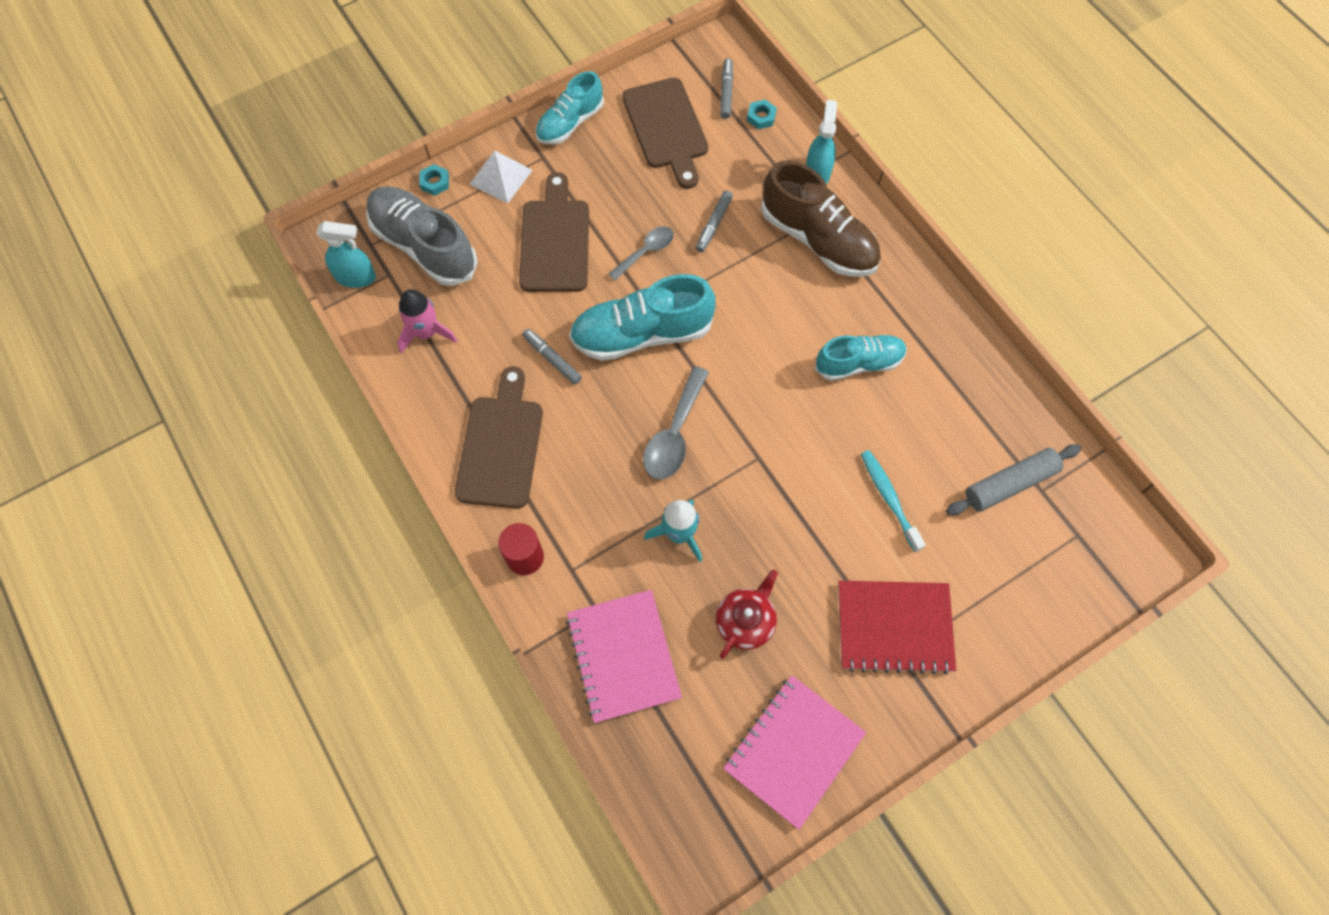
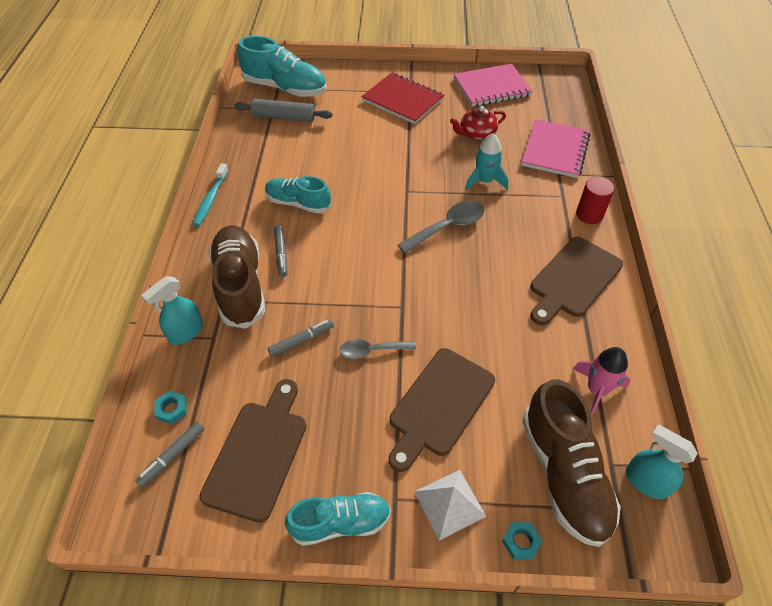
camera: 145 degrees left, 15 degrees down
grey shoe [366,186,478,286] -> brown shoe [522,379,621,547]
grey marker [522,329,582,385] -> grey marker moved to [274,226,287,277]
turquoise shoe [569,274,716,361] -> turquoise shoe moved to [237,36,327,97]
turquoise toothbrush [861,450,926,552] -> turquoise toothbrush moved to [193,163,229,226]

